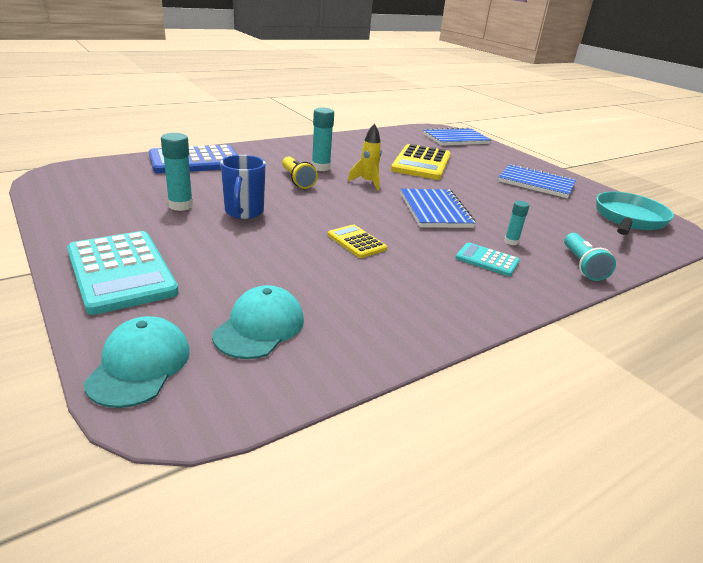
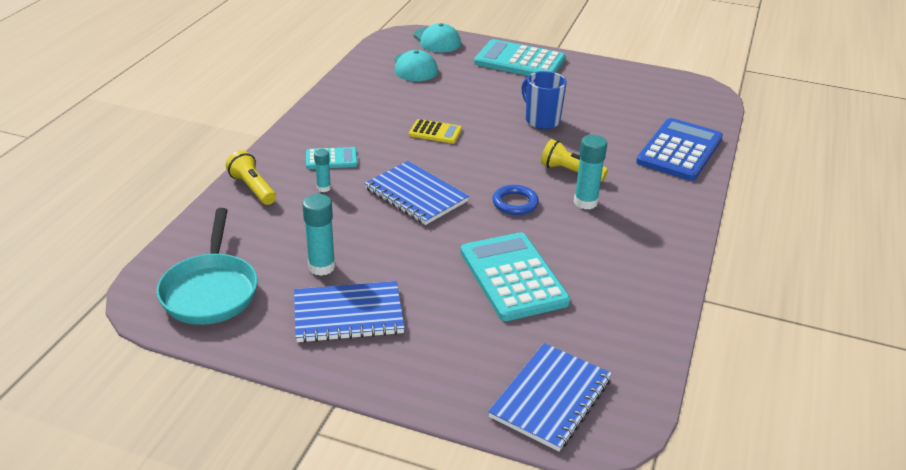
camera: 145 degrees right, 5 degrees up
turquoise glue stick [161,133,193,211] -> turquoise glue stick moved to [302,194,335,276]
yellow rocket [348,123,382,191] -> blue ring [492,185,539,215]
yellow calculator [391,144,451,180] -> turquoise calculator [461,232,570,321]
turquoise flashlight [564,233,616,281] -> yellow flashlight [226,150,276,205]

